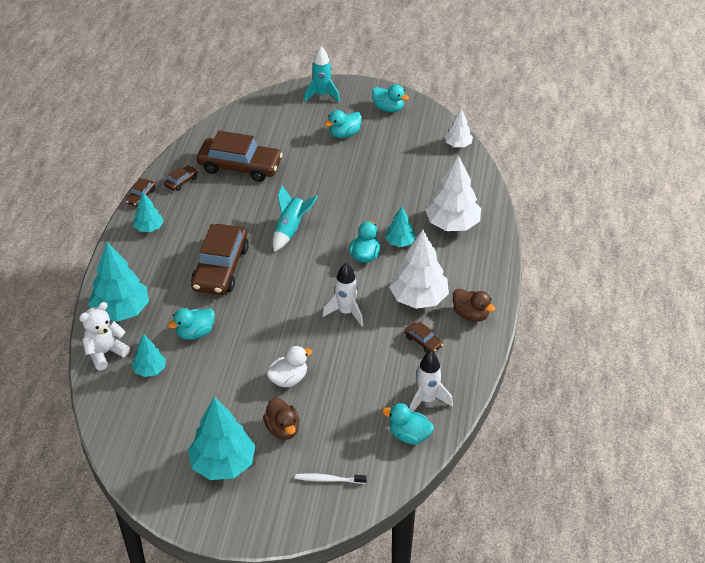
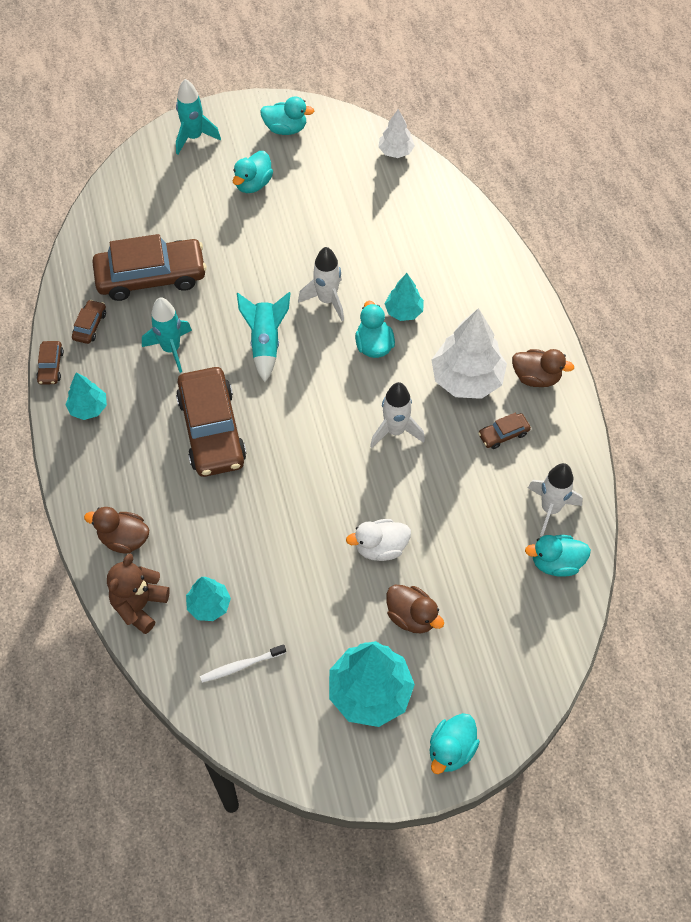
camera: 25 degrees left, 15 degrees up
white teddy bear [79,302,130,370] -> brown teddy bear [107,554,170,634]
turquoise tree [88,242,149,322] -> brown duck [84,507,149,554]
turquoise duck [168,308,215,340] -> turquoise duck moved to [430,713,480,774]
white duck [266,346,313,387] -> white duck turned 135 degrees counterclockwise [346,519,411,561]
white toothbrush [295,473,367,484] -> white toothbrush moved to [200,644,286,683]
brown car [404,321,443,353] -> brown car turned 135 degrees clockwise [478,413,531,449]
white tree [425,155,481,231] -> none
none -> turquoise rocket [142,297,192,373]
none -> white rocket [298,247,344,321]

